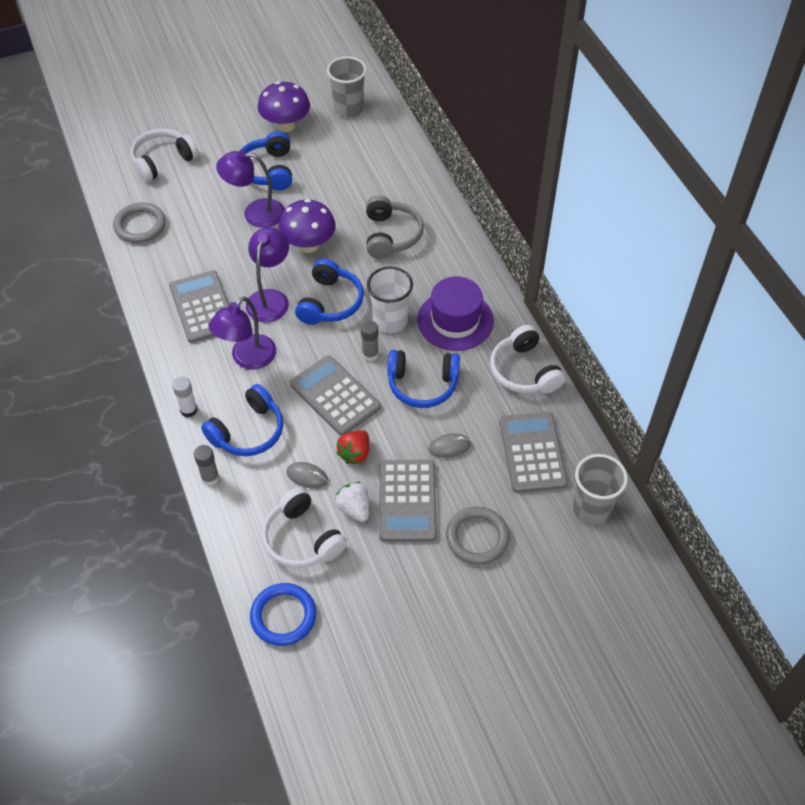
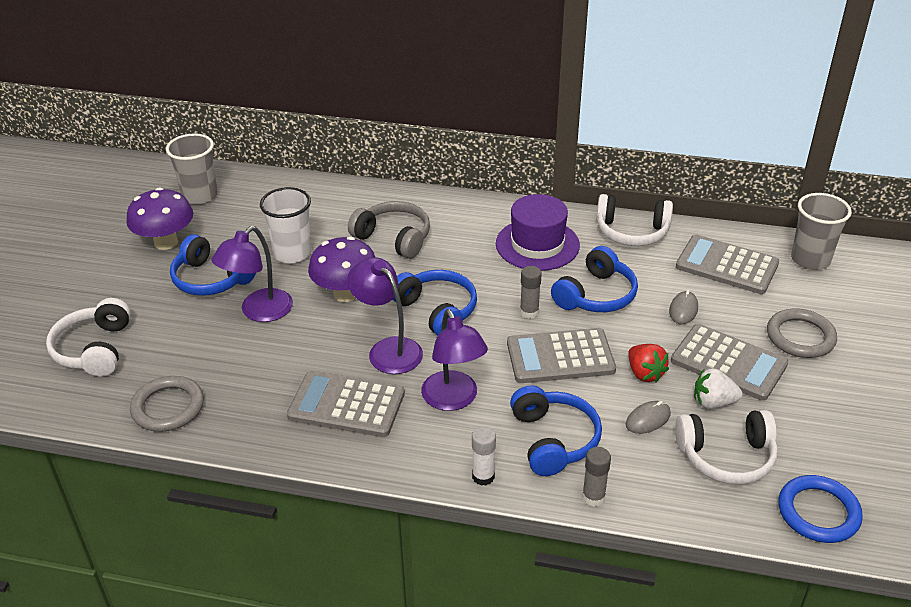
camera: 55 degrees left, 15 degrees down
white cup [367,266,413,333] -> white cup moved to [260,187,312,263]

